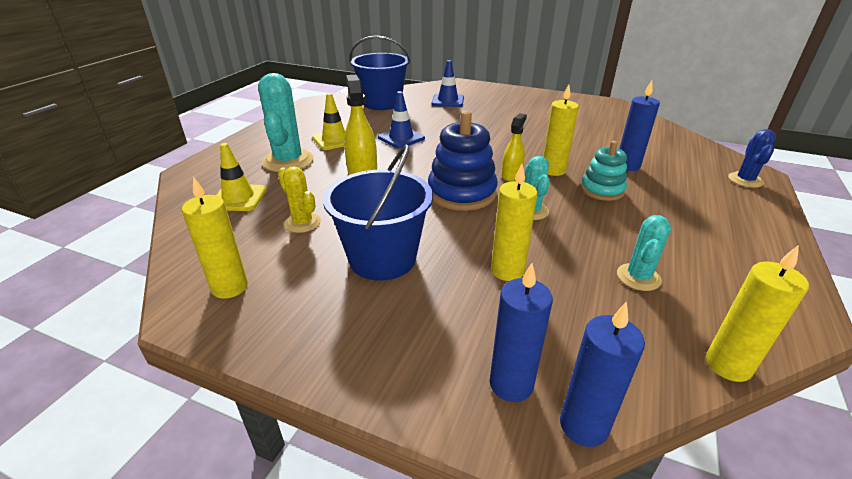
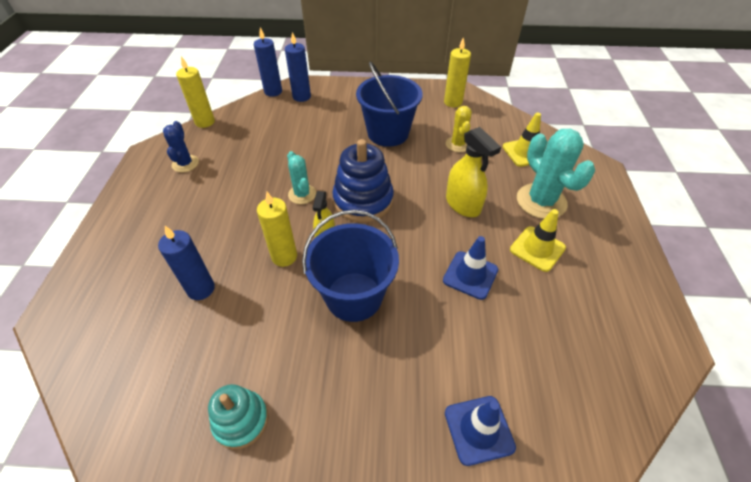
camera: 160 degrees right, 15 degrees up
yellow cactus [278,166,321,233] -> yellow cactus turned 60 degrees clockwise [446,106,472,152]
blue bucket [349,35,410,110] -> blue bucket moved to [302,210,399,322]
yellow candle [491,164,537,281] -> none
turquoise stacking toy [581,141,627,201] -> turquoise stacking toy moved to [208,384,268,450]
turquoise cactus [617,215,671,291] -> none
blue cactus [728,129,776,188] -> blue cactus moved to [163,121,199,172]

